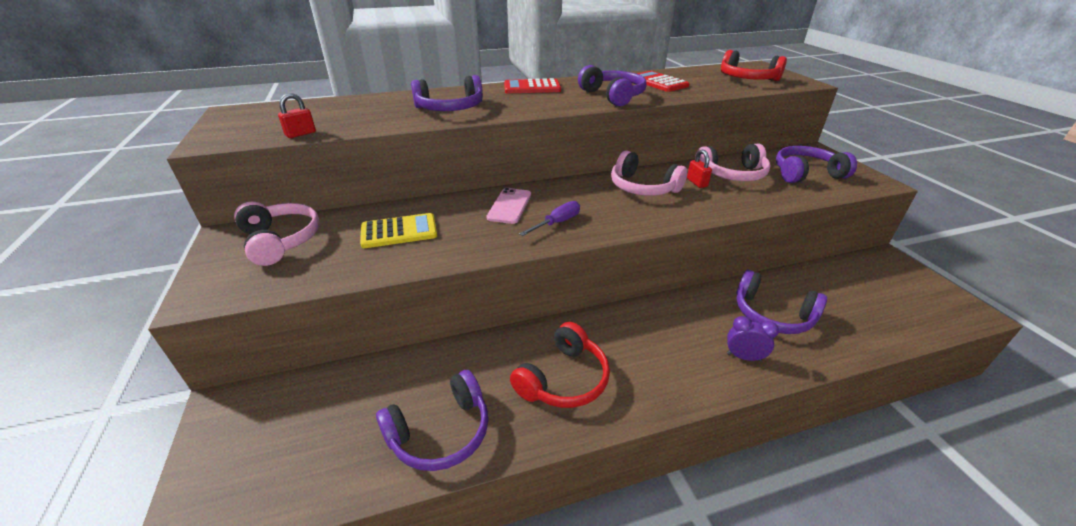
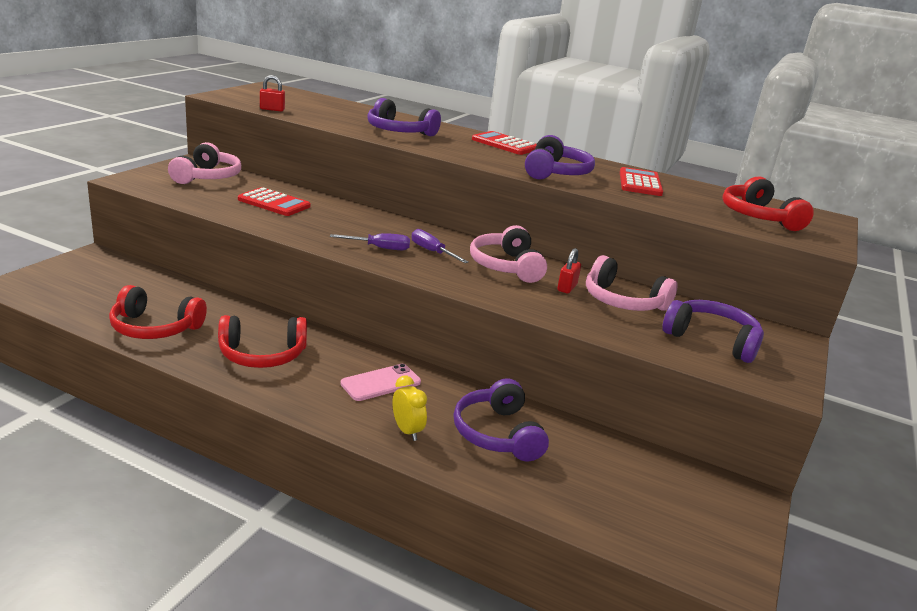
camera: 40 degrees right, 10 degrees down
yellow calculator [360,213,437,248] -> red calculator [238,187,311,216]
purple headphones [376,370,489,471] -> red headphones [109,285,207,339]
pink phone [486,188,531,224] -> pink phone moved to [340,364,421,401]
purple clock [727,316,779,361] -> yellow clock [392,376,427,441]
none -> purple screwdriver [411,229,468,263]

